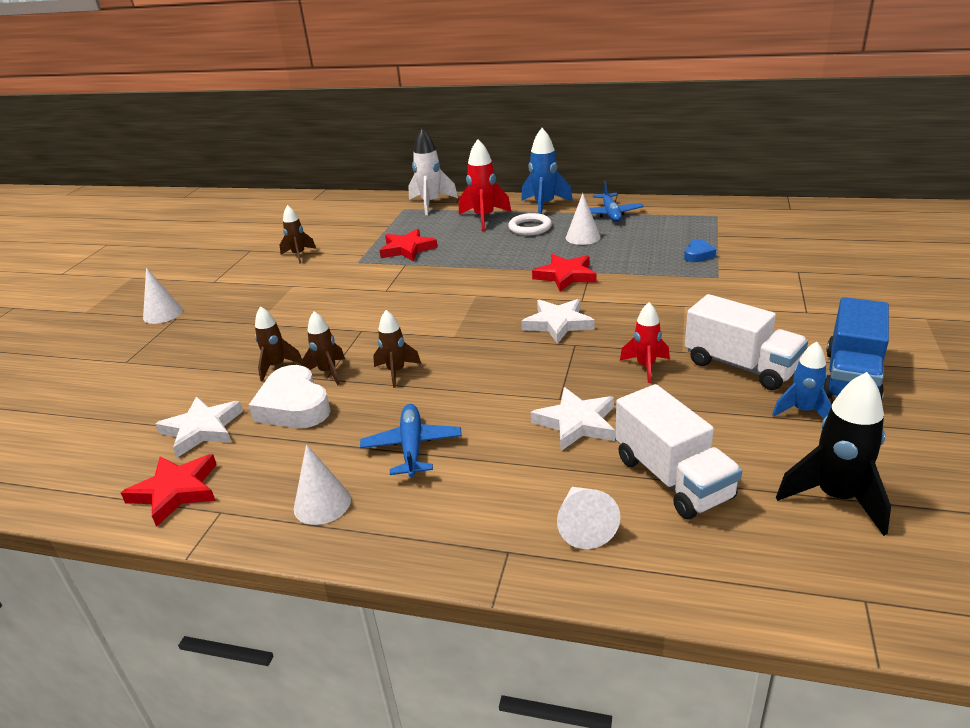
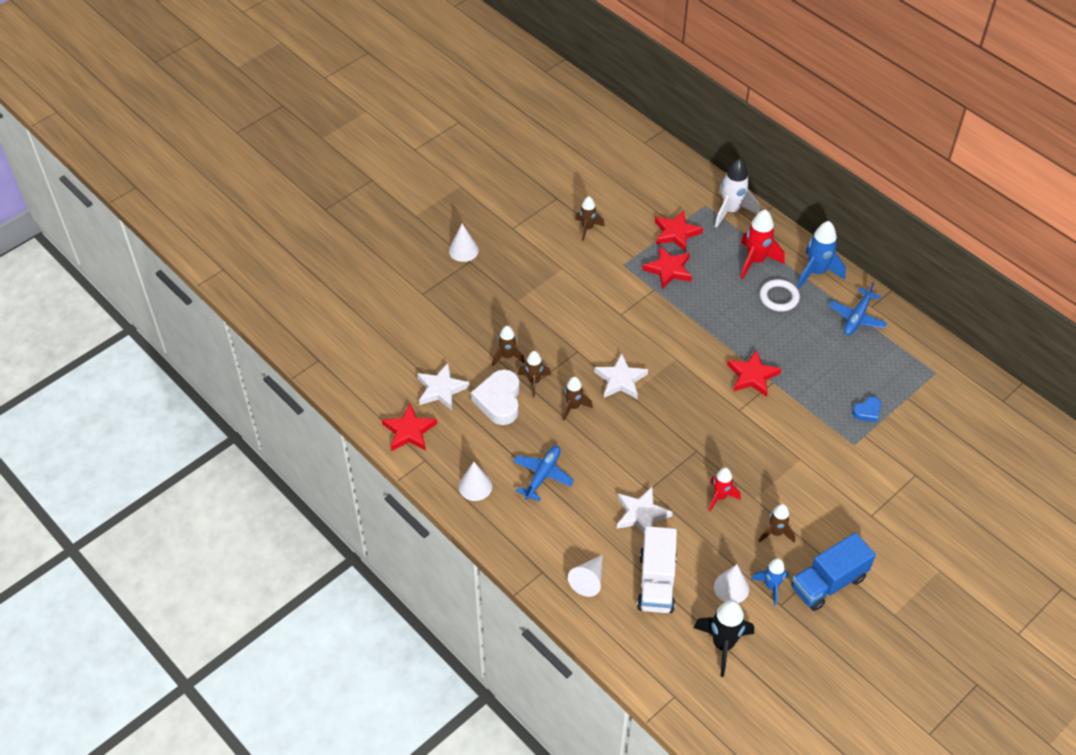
camera: 30 degrees right, 20 degrees up
white star [521,299,595,344] -> white star moved to [594,353,648,399]
white cone [566,193,601,245] -> white cone moved to [714,564,749,603]
white truck [685,294,808,390] -> brown rocket [759,504,795,543]
none -> red star [655,210,703,252]

